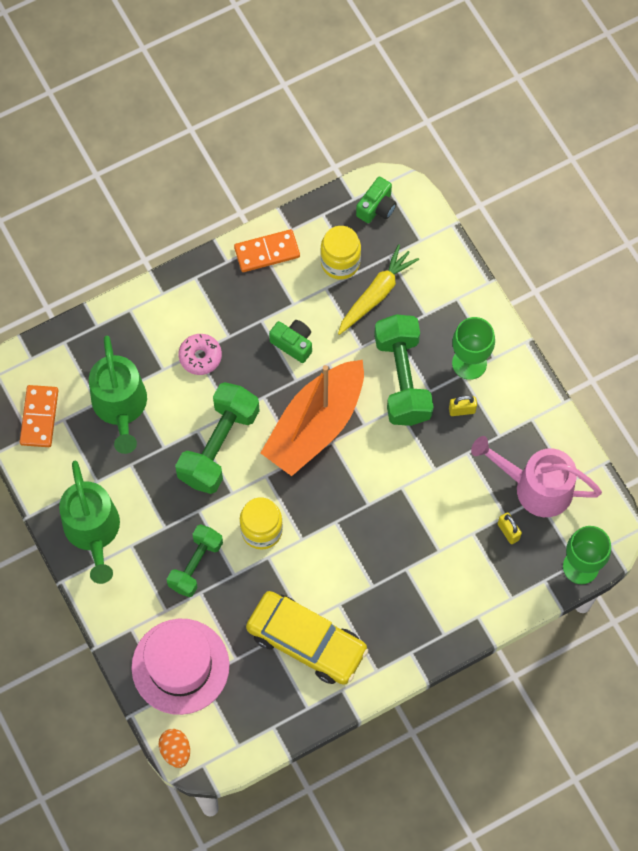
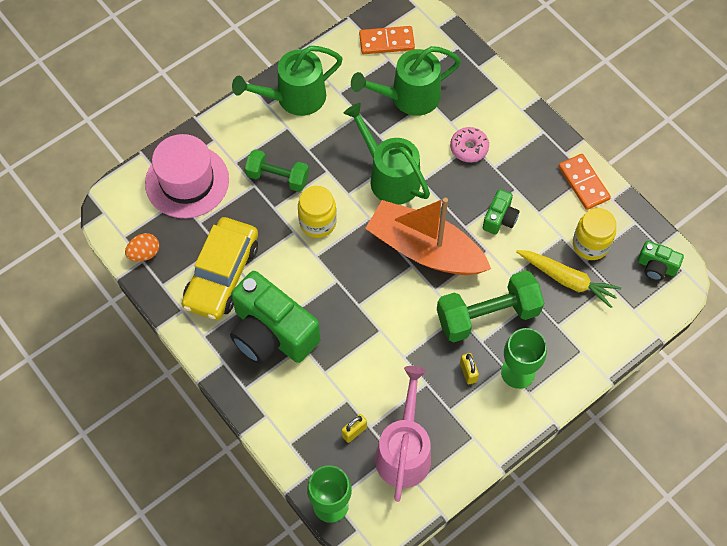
camera: 80 degrees right, 5 degrees down
orange egg [158,729,190,768] -> orange egg moved to [125,233,159,262]
green dumbbell [175,382,260,494] -> green watering can [344,103,430,205]
none -> green camera [230,271,320,364]

